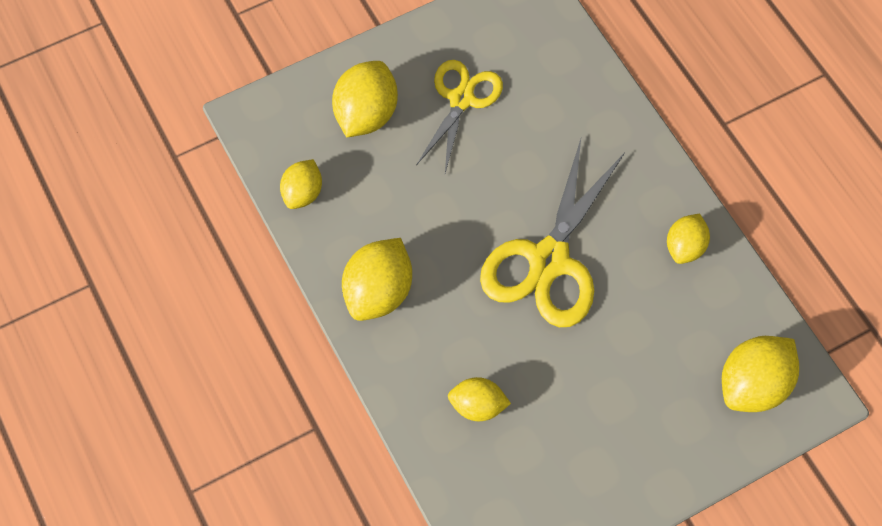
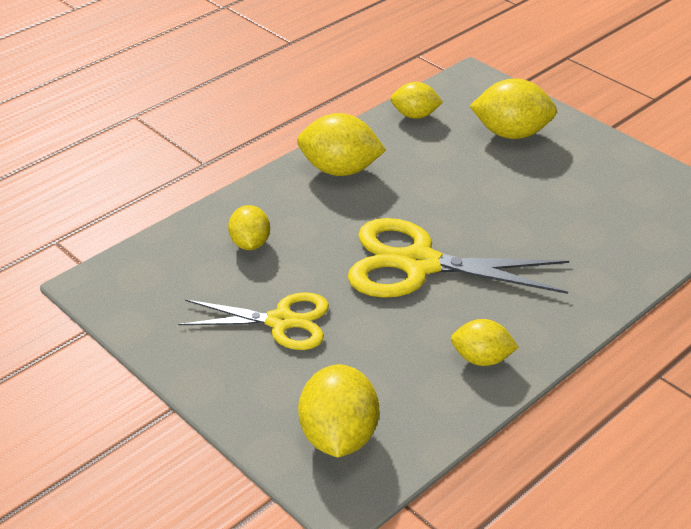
camera: 75 degrees right, 25 degrees down
yellow scissors [416,60,503,173] -> yellow scissors moved to [178,292,329,350]
yellow lemon [722,336,799,412] -> yellow lemon turned 60 degrees clockwise [298,364,379,457]

